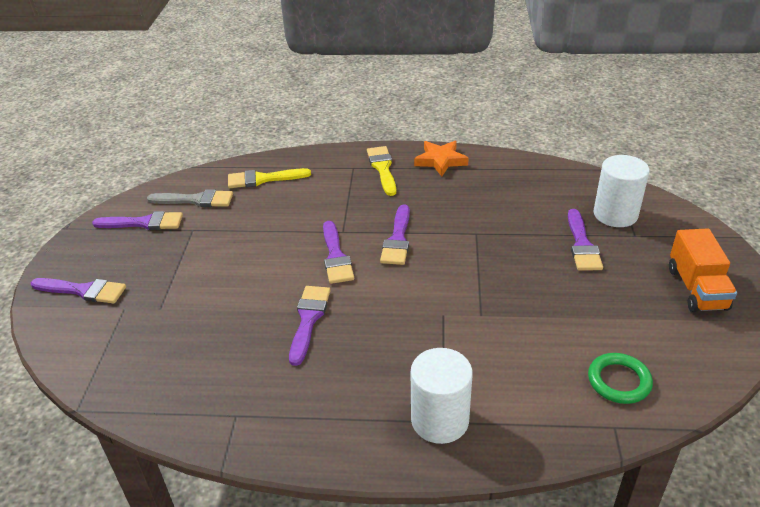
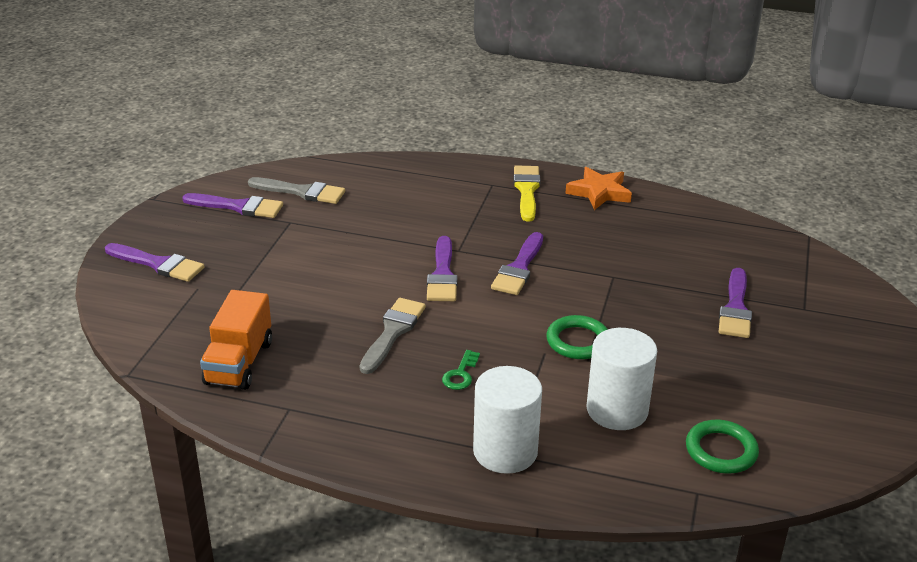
camera: 10 degrees right, 5 degrees down
yellow brush [228,168,311,188] -> none
purple brush [289,286,331,366] -> grey brush [360,298,426,374]
white cylinder [594,155,649,227] -> white cylinder moved to [586,328,657,430]
orange truck [669,228,737,312] -> orange truck moved to [200,290,272,390]
none -> green key [442,350,480,390]
none -> green ring [546,315,608,359]

